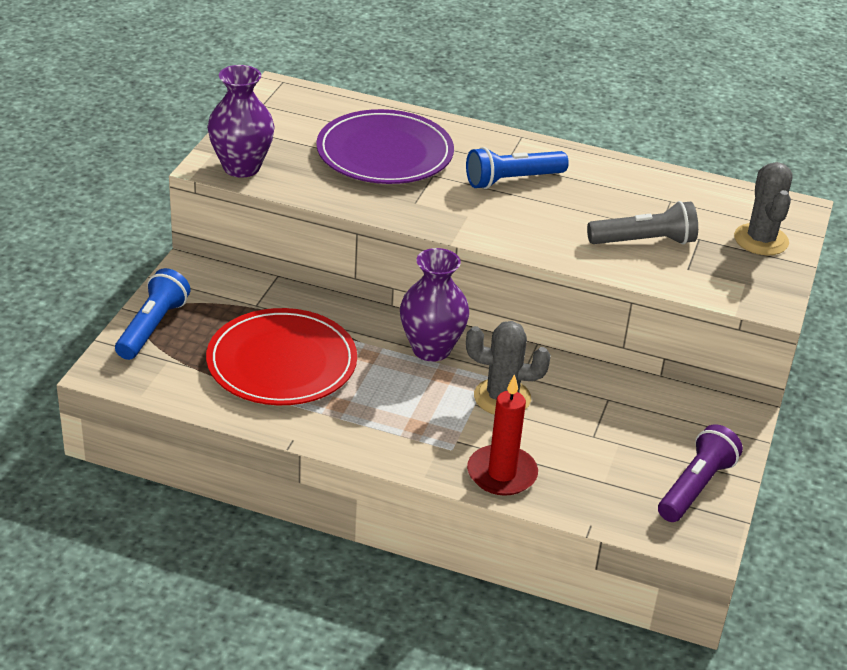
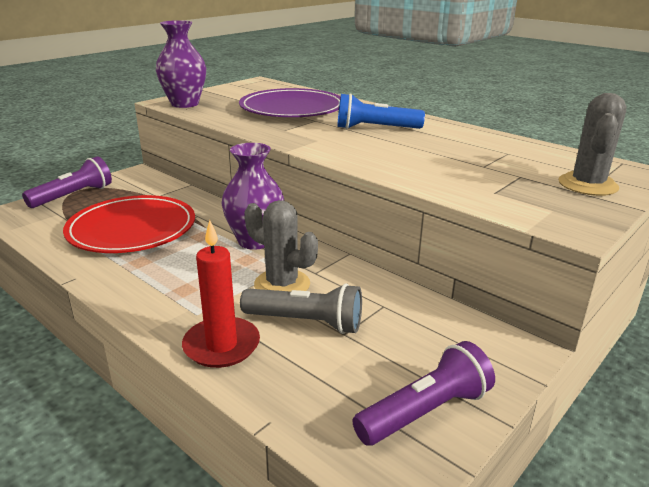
camera: 25 degrees right, 10 degrees down
blue flashlight [115,268,190,360] -> purple flashlight [22,156,112,208]
grey flashlight [587,201,698,245] -> grey flashlight moved to [240,283,362,334]

